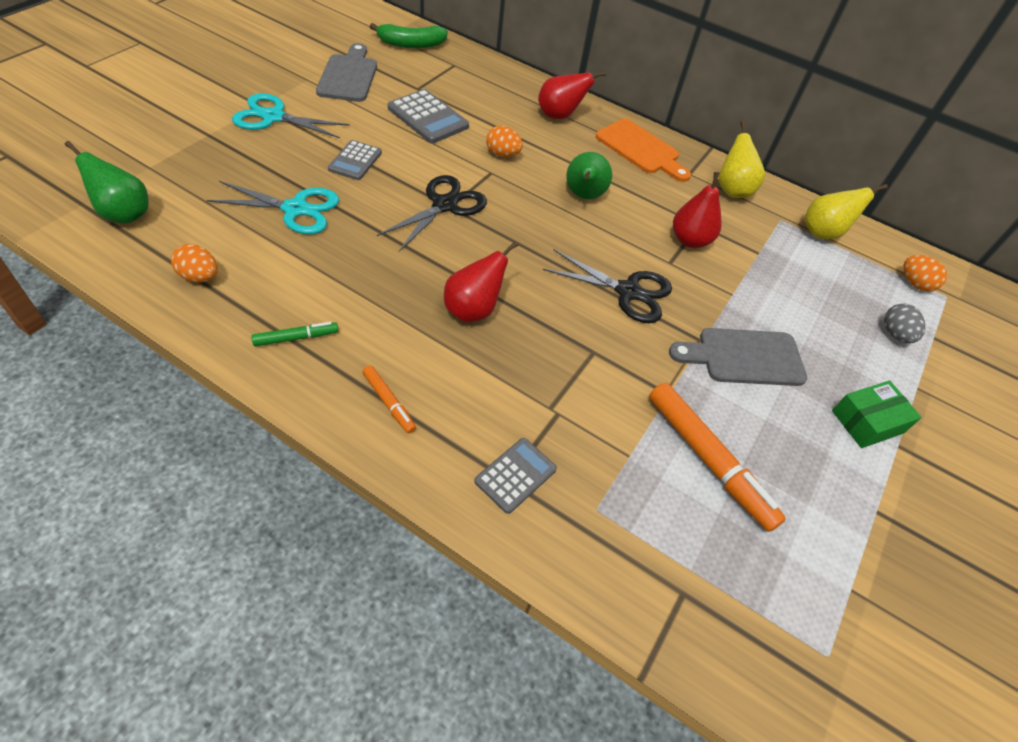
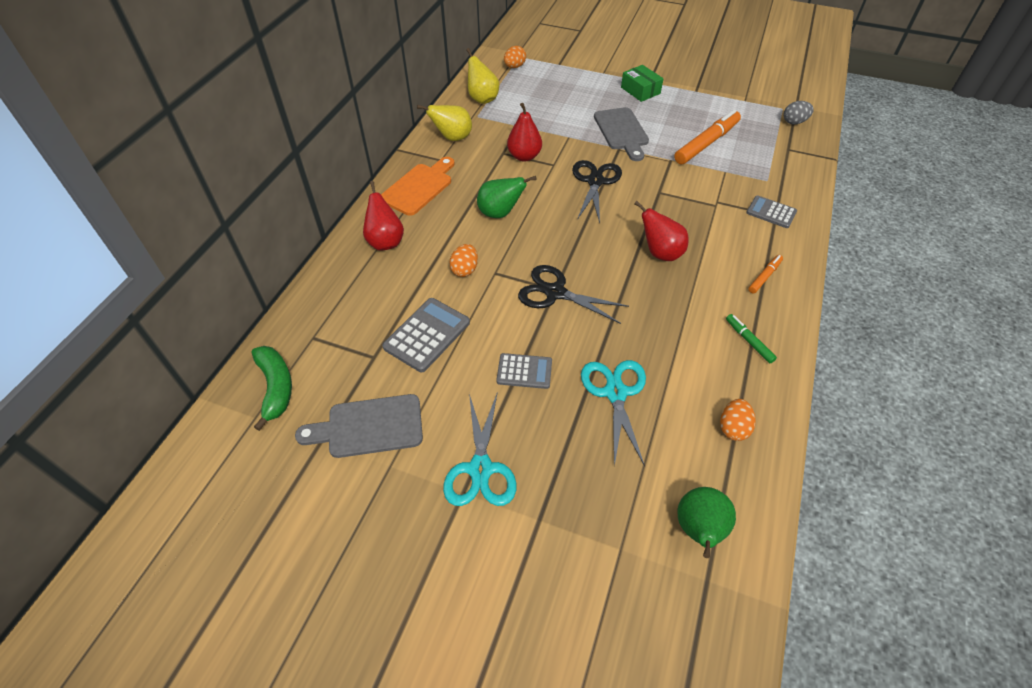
camera: 95 degrees left, 0 degrees up
grey egg [884,304,925,343] -> grey egg moved to [784,101,814,124]

